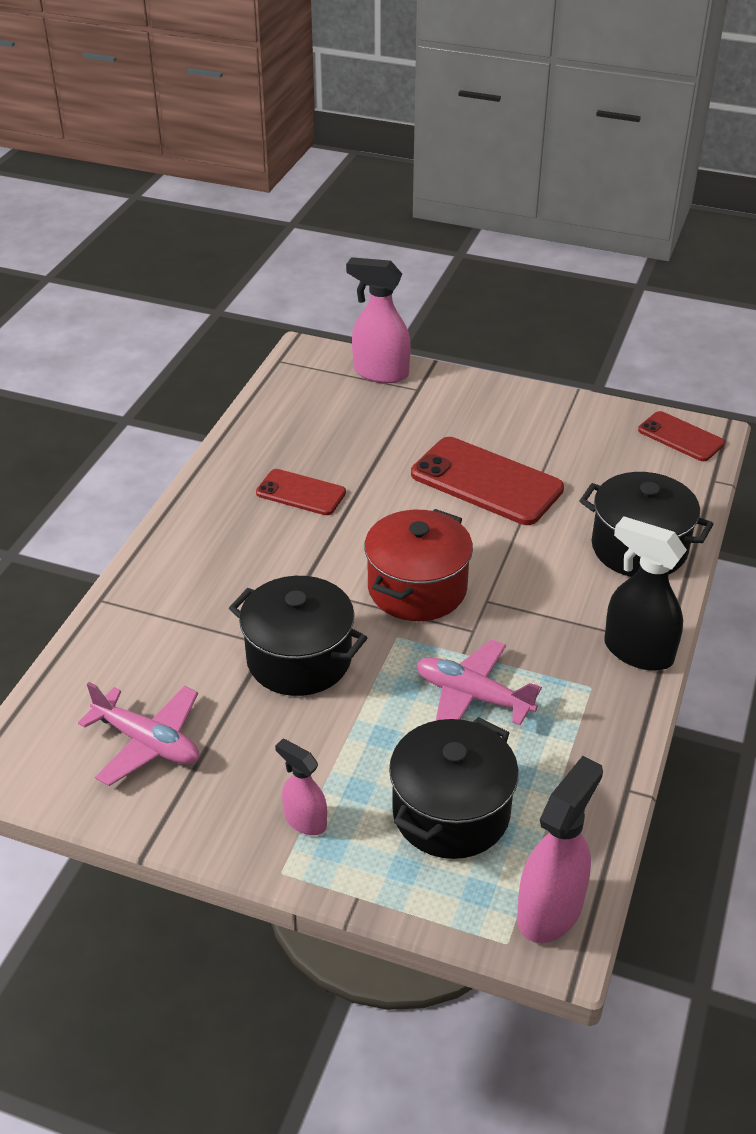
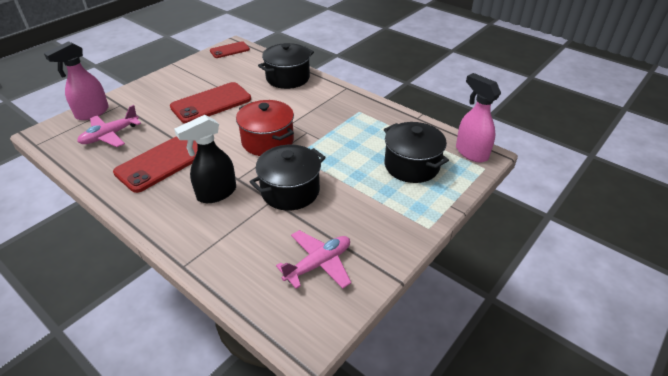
camera: 70 degrees left, 0 degrees up
red phone [256,469,346,515] -> red phone [113,136,198,193], size x1.72
pink spray bottle [275,739,327,835] -> none
pink plane [416,640,542,725] -> pink plane moved to [77,105,141,147]
black spray bottle [604,517,687,671] -> black spray bottle moved to [174,115,236,203]

